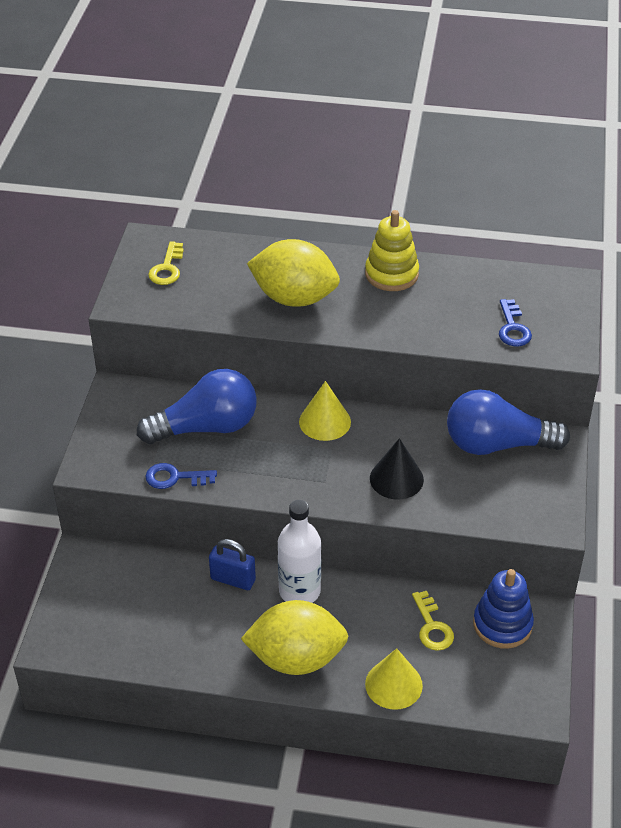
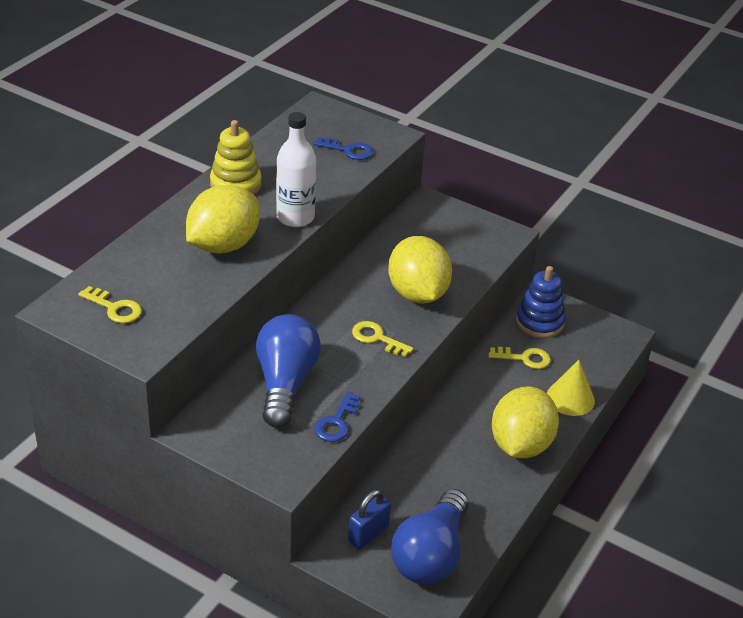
camera: 70 degrees left, 5 degrees down
blue padlock [209,539,256,590] -> blue padlock moved to [348,490,391,549]
white bottle [278,500,321,603] -> white bottle moved to [276,112,316,227]
yellow cone [299,381,351,441] -> none
black cone [370,438,424,499] -> yellow lemon [388,236,452,303]
blue light bulb [447,389,570,455] -> blue light bulb moved to [391,489,468,584]
none -> yellow key [352,321,414,357]

